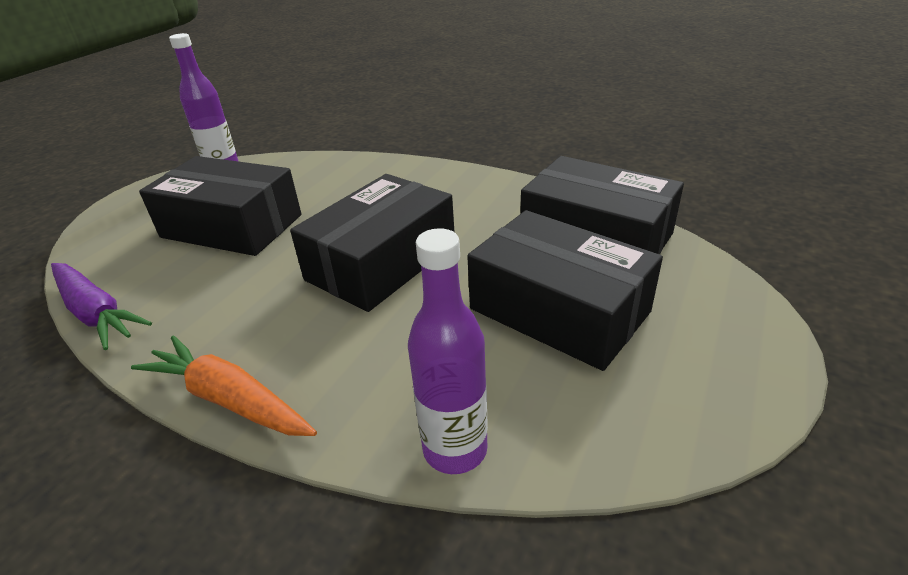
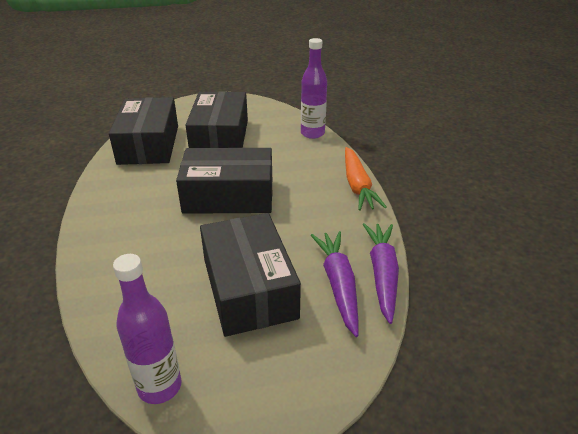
camera: 130 degrees left, 0 degrees up
none -> purple carrot [311,231,359,337]

